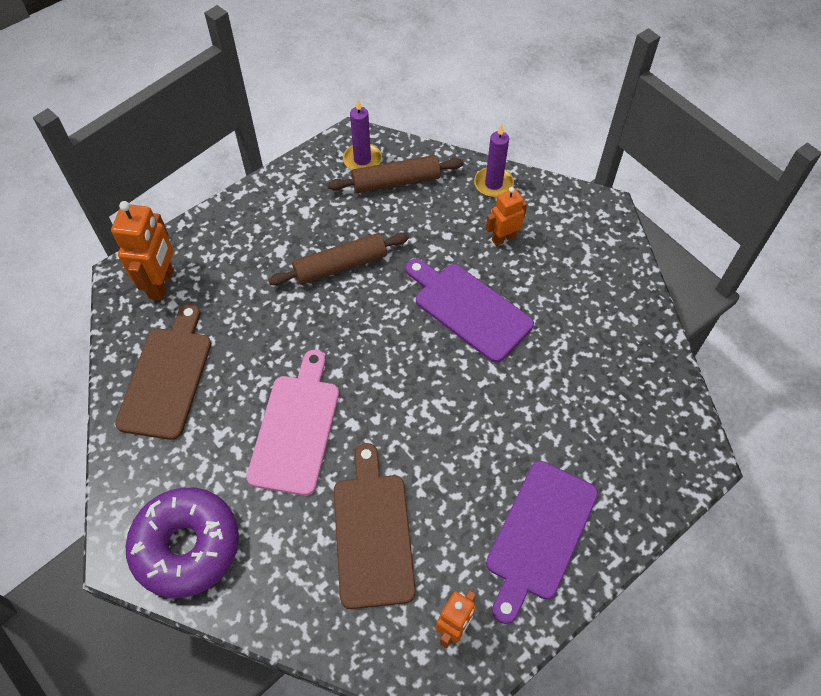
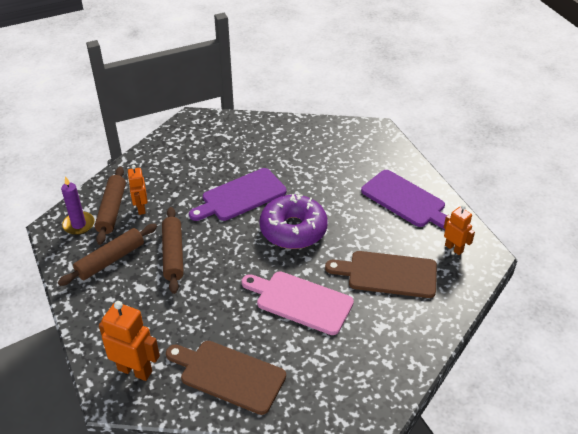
camera: 75 degrees left, 15 degrees down
purple donut [126,487,239,598] -> purple donut moved to [259,194,328,249]
purple candle [474,124,514,197] -> none
orange robot [486,187,527,246] -> orange robot moved to [127,165,147,215]
none -> brown rolling pin [58,224,157,286]

